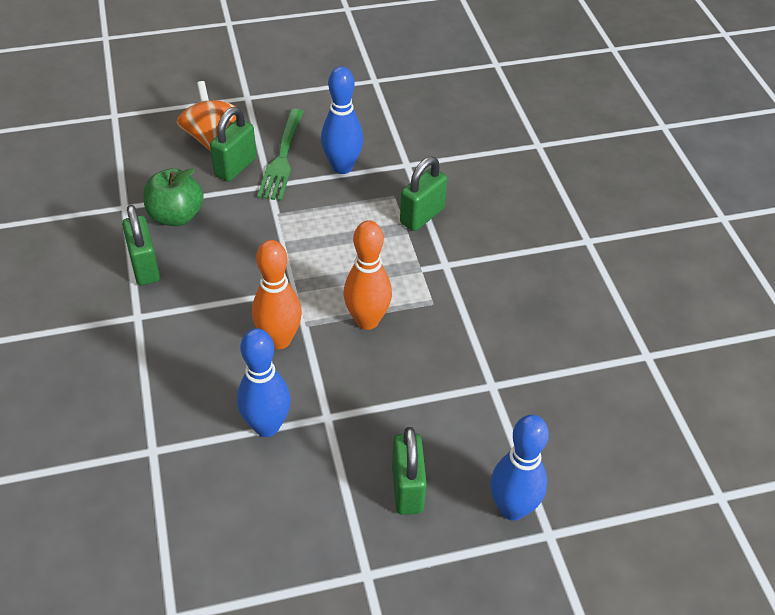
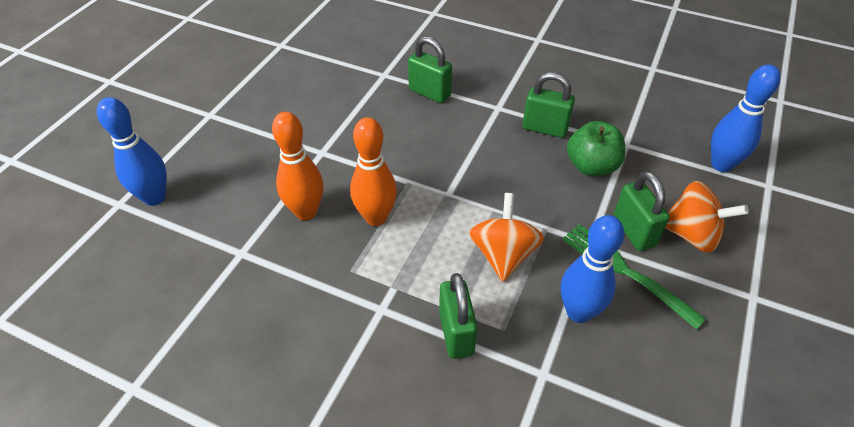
camera: 130 degrees right, 0 degrees up
blue bowling pin [237,328,291,437] -> blue bowling pin moved to [711,64,781,172]
orange bowling pin [252,240,302,349] -> orange bowling pin moved to [272,112,323,220]
green padlock [392,427,427,515] -> green padlock moved to [408,36,452,103]
none -> orange spinning top [469,193,544,282]

